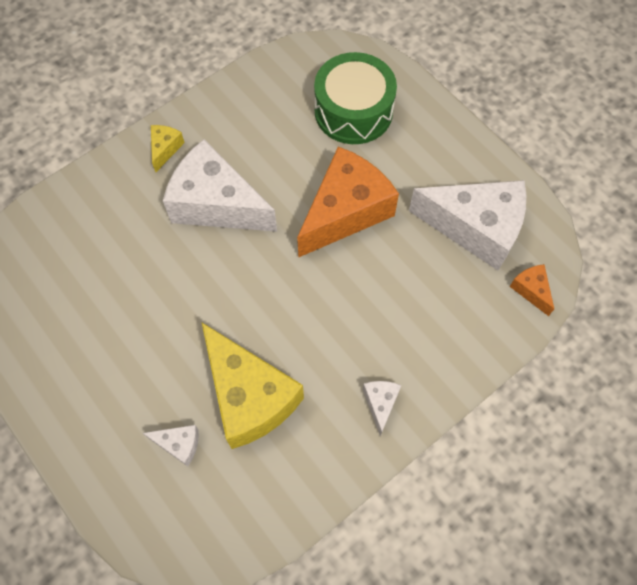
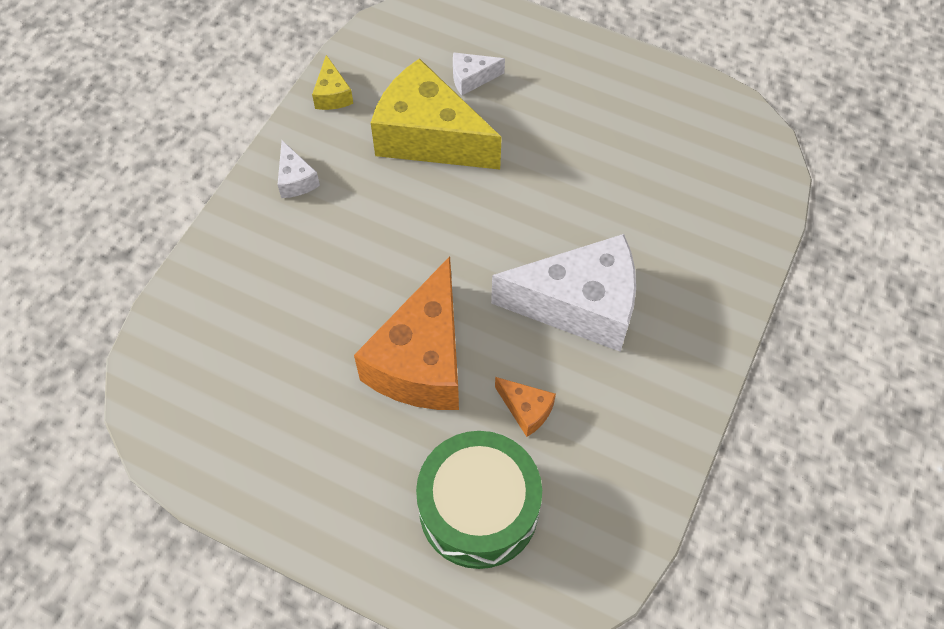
camera: 155 degrees right, 5 degrees down
yellow cheese [151,125,185,172] -> yellow cheese moved to [312,55,353,110]
white cheese [409,180,526,270] -> none
orange cheese [510,264,554,316] -> orange cheese moved to [495,377,556,437]

